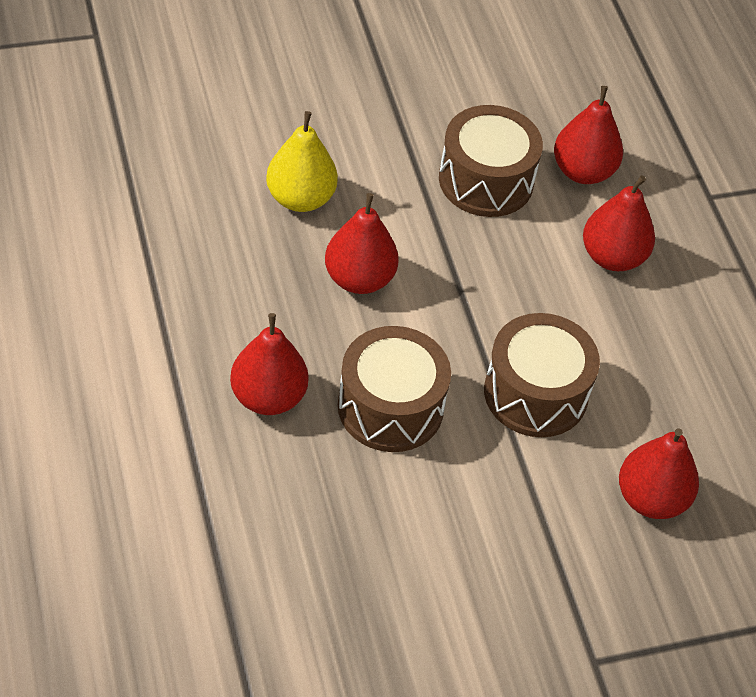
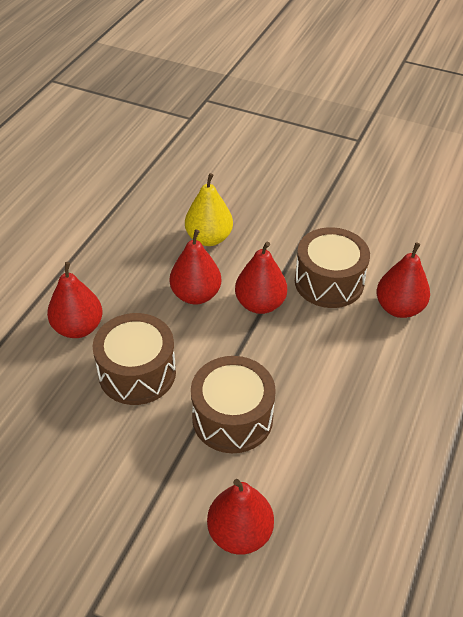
camera: 45 degrees right, 5 degrees down
red pear [583,175,655,271] -> red pear moved to [235,242,287,314]

